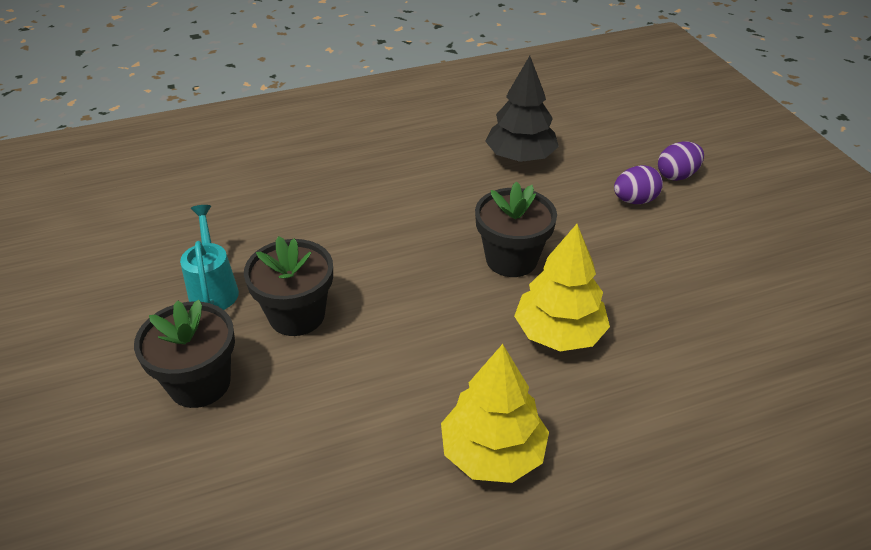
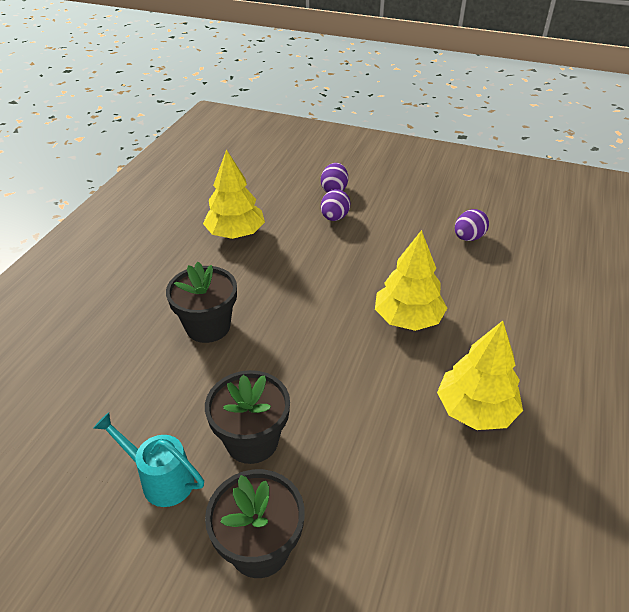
camera: 50 degrees left, 0 degrees up
black flower pot [475,181,557,277] -> black flower pot moved to [166,262,237,343]
black tree [485,56,559,162] -> yellow tree [203,149,265,239]
none -> purple egg [455,209,489,241]

